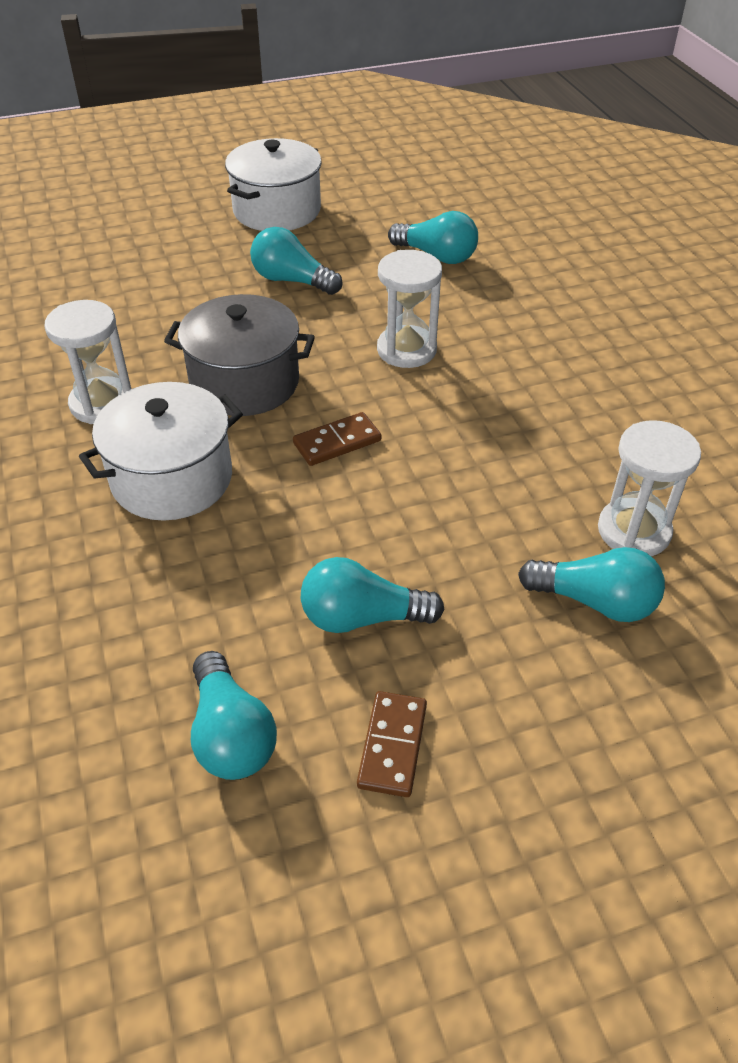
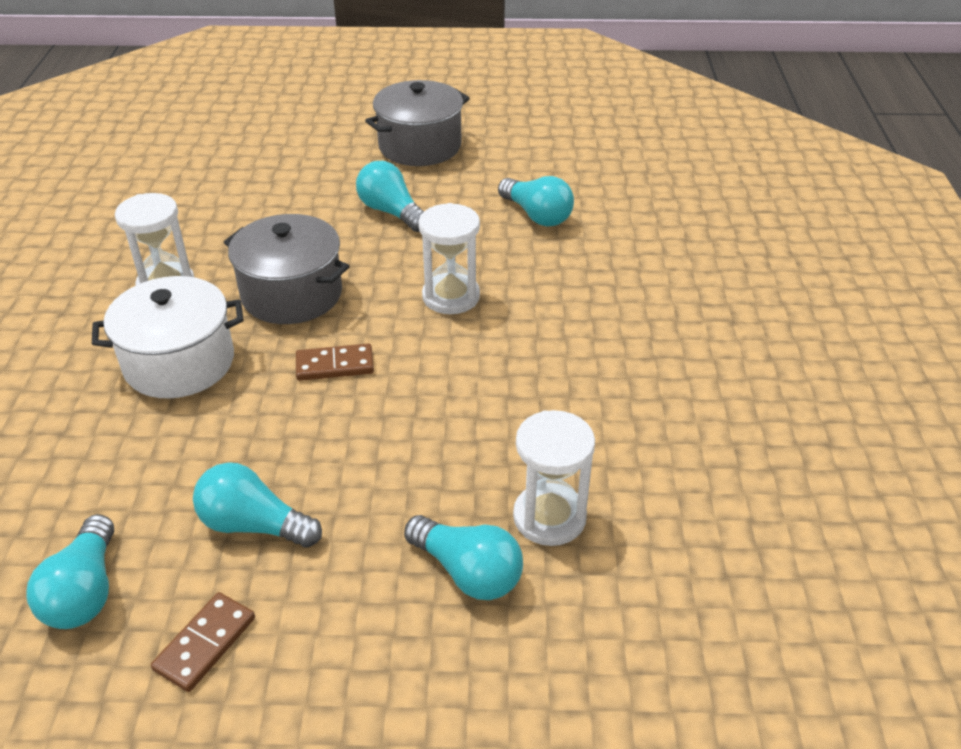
camera: 20 degrees right, 5 degrees down
white pot [225,138,322,231] -> grey pot [365,80,470,166]

